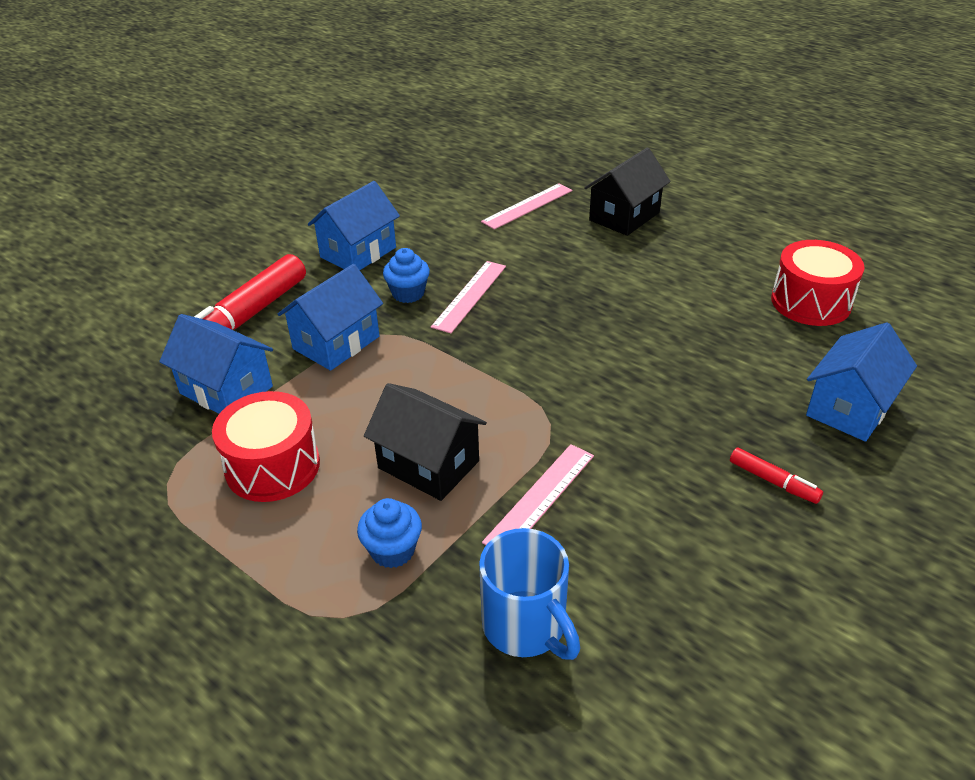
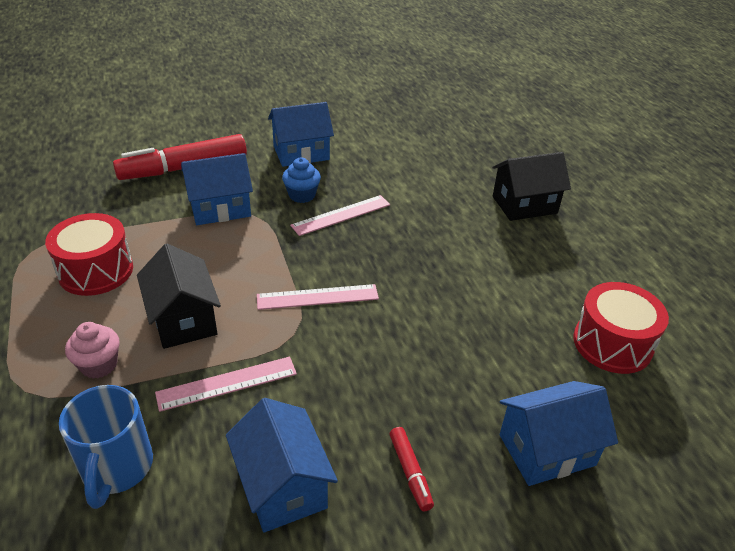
camera: 30 degrees right, 0 degrees up
blue house [159,314,273,414] -> blue house moved to [226,398,338,532]
blue cupcake [357,498,422,568] -> pink cupcake [65,322,120,379]
pink ruler [481,183,572,230] -> pink ruler moved to [257,284,379,310]

